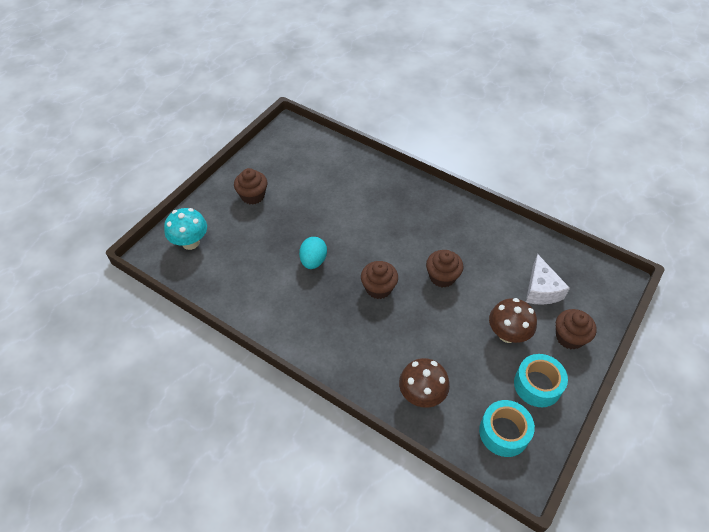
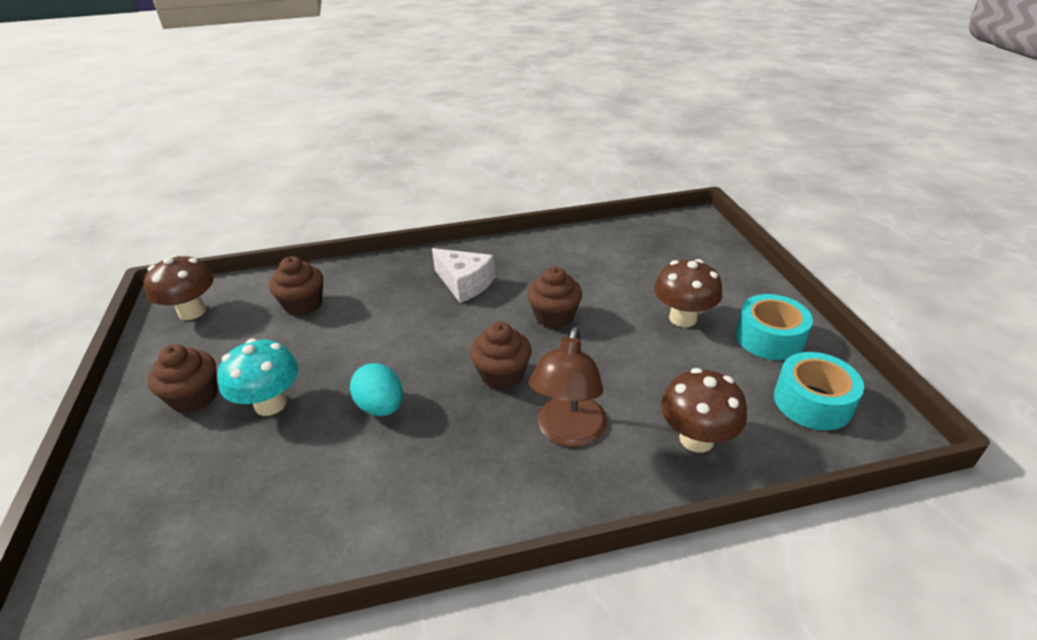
camera: 45 degrees left, 15 degrees down
turquoise mushroom [164,208,207,250] -> turquoise mushroom moved to [218,338,299,416]
white cheese [526,254,570,305] -> white cheese moved to [432,248,495,303]
brown cupcake [556,309,597,349] -> brown cupcake moved to [269,256,323,316]
none -> brown mushroom [144,255,214,320]
none -> brown lamp [529,326,607,447]

